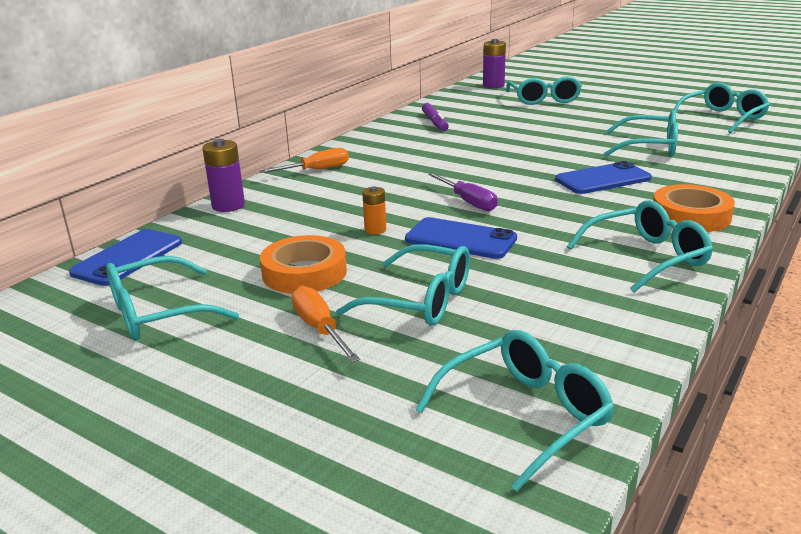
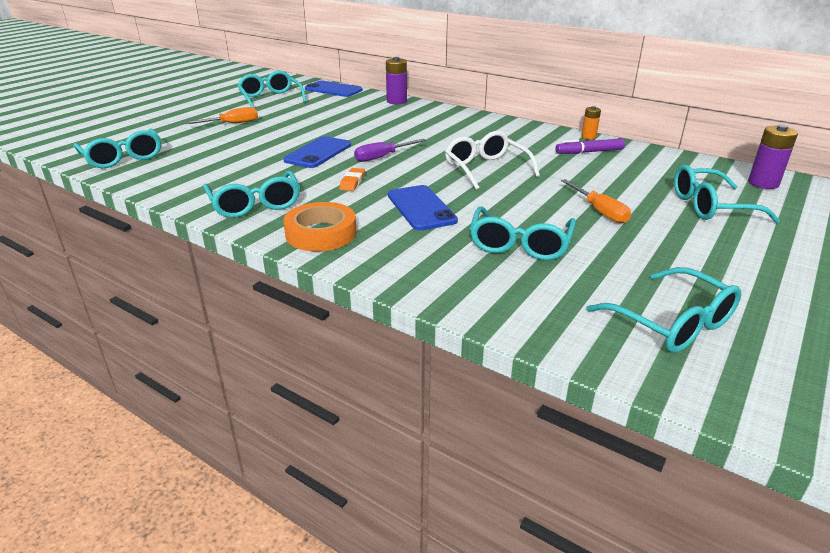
camera: 90 degrees right, 5 degrees up
orange screwdriver [259,148,349,173] -> orange screwdriver moved to [561,179,631,223]
orange tape [260,235,347,294] -> none
turquoise glasses [336,244,470,326] -> none
orange battery [362,186,386,234] -> orange battery moved to [582,106,601,139]
none -> orange eraser [339,168,365,191]
none -> white glasses [445,131,540,190]

